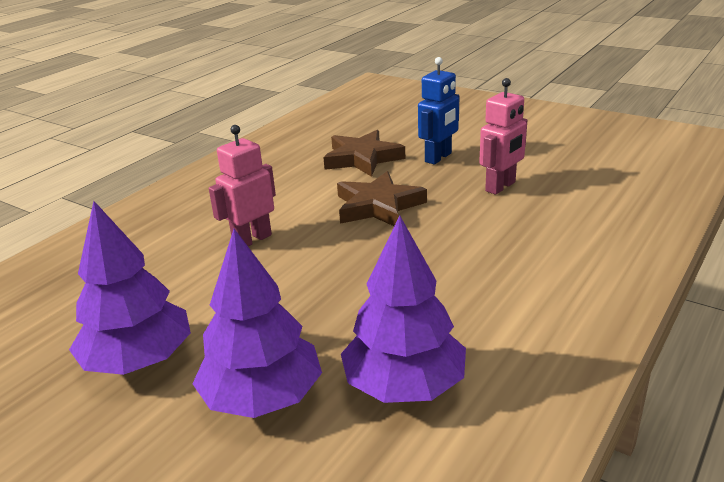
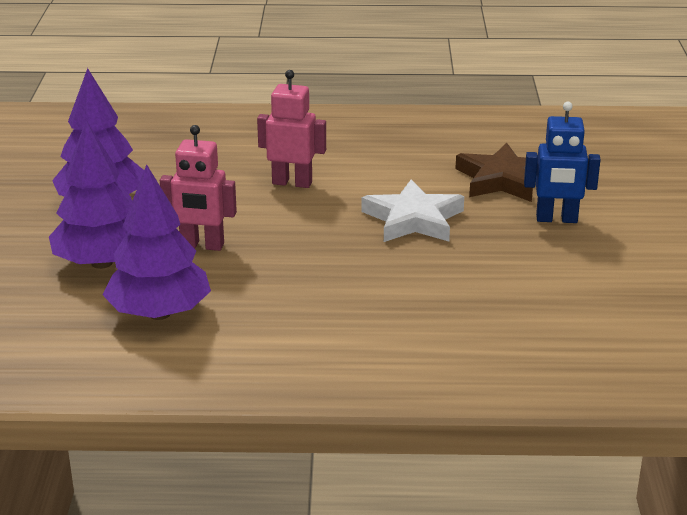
camera: 55 degrees right, 0 degrees up
brown star [337,171,427,226] -> white star [361,179,464,242]
pink robot [479,78,527,195] -> pink robot moved to [160,125,237,251]

